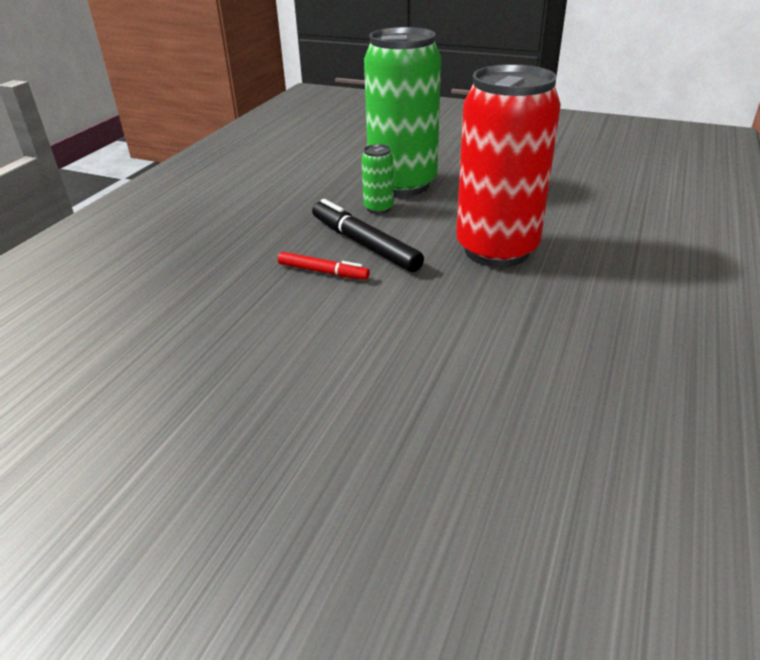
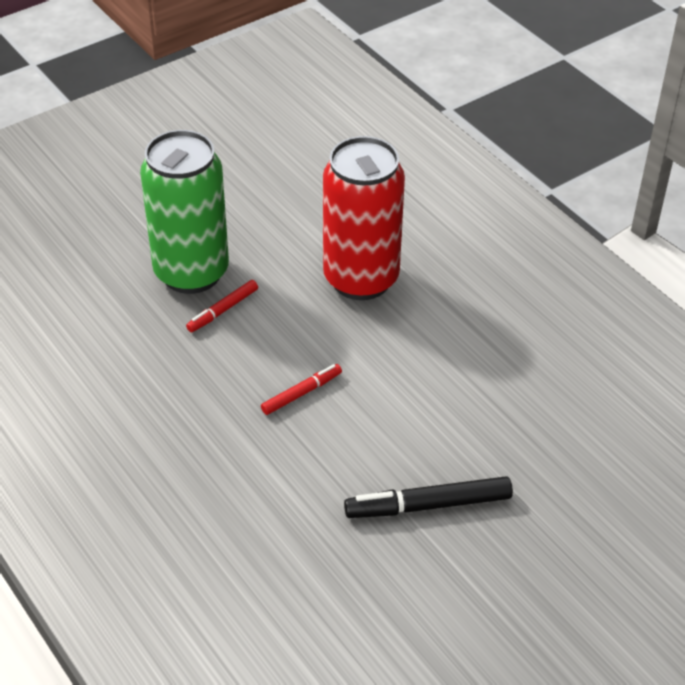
camera: 60 degrees left, 10 degrees up
black marker [312,199,424,272] -> black marker moved to [344,476,513,518]
green can [362,144,394,214] -> red marker [186,280,258,332]

